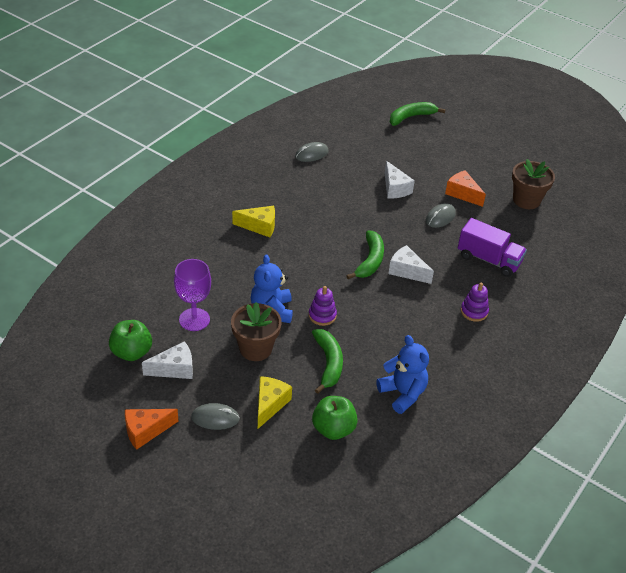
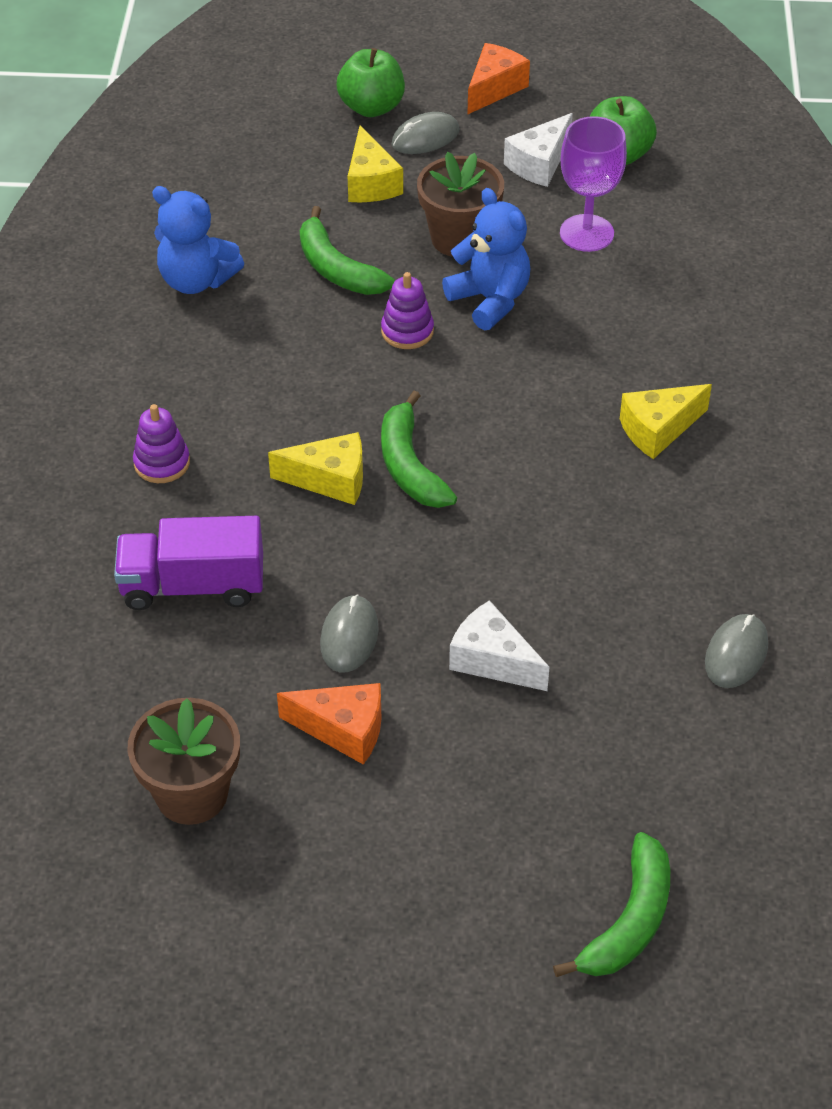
camera: 150 degrees right, 5 degrees up
green apple [312,396,358,440] -> green apple moved to [336,48,405,117]
white cheese [388,245,434,284] -> yellow cheese [268,432,363,505]

